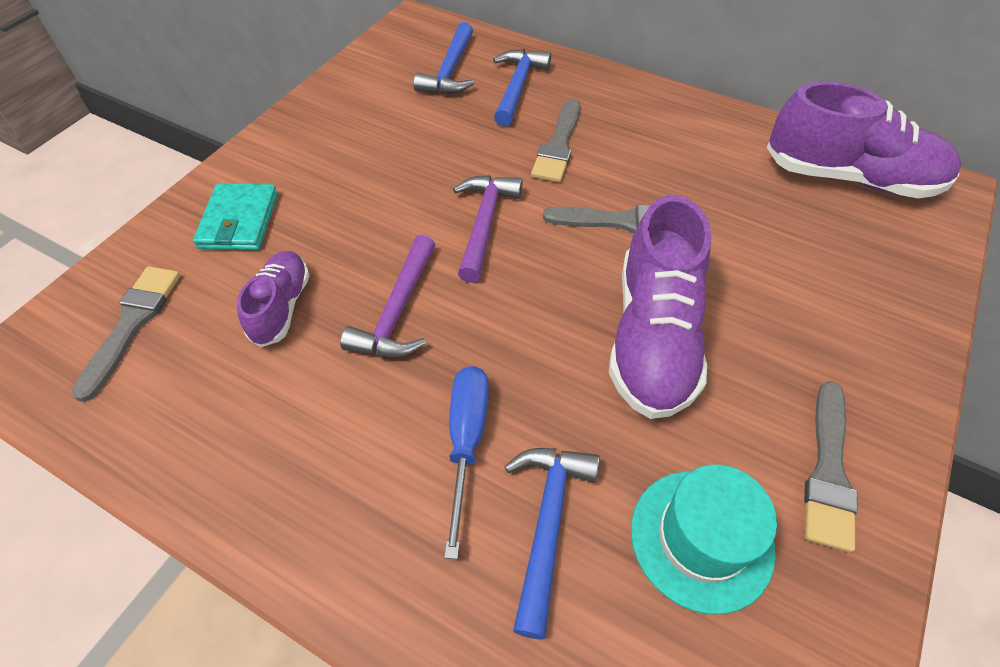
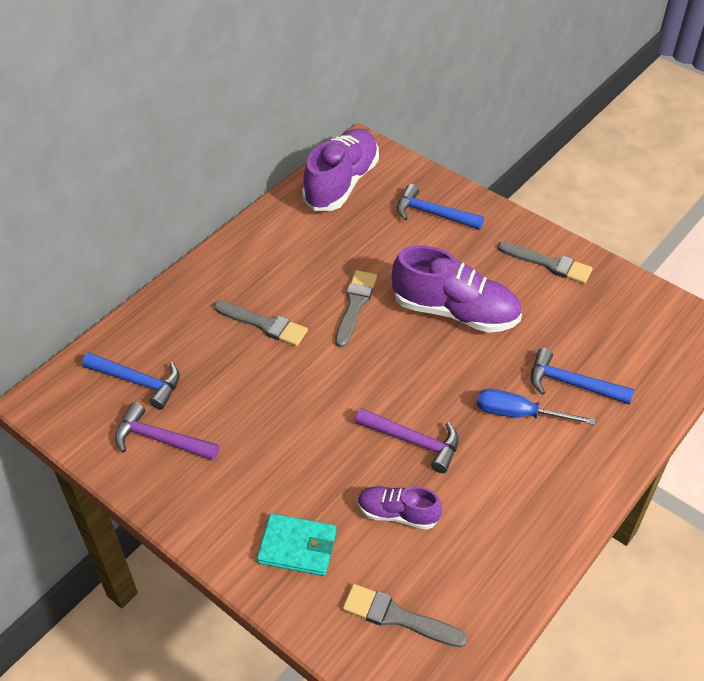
camera: 80 degrees left, 5 degrees down
purple hammer [453,175,523,283] -> purple hammer moved to [115,402,219,461]
blue hammer [493,49,551,126] -> blue hammer moved to [397,184,484,230]
turquoise hat [631,465,777,614] -> none

